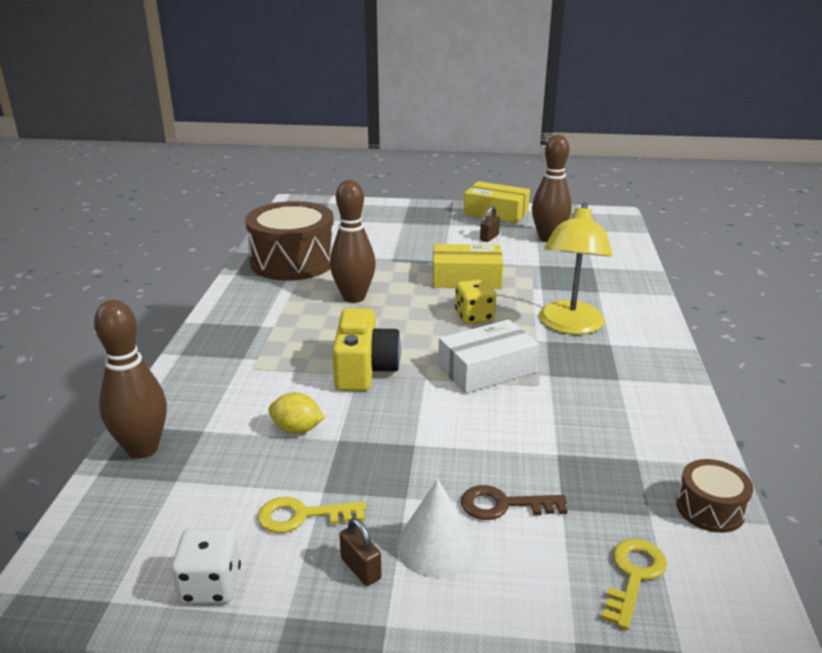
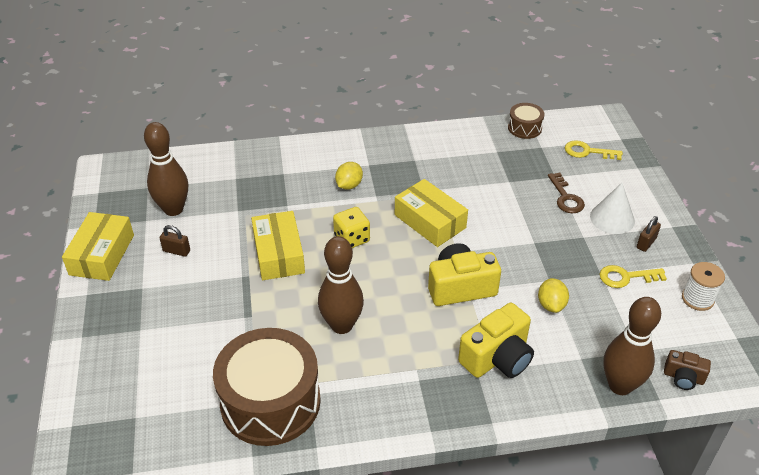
camera: 105 degrees left, 15 degrees up
white dice [171,528,241,604] -> white spool [682,262,725,311]
yellow key [258,497,366,533] -> yellow key turned 105 degrees clockwise [600,265,667,288]
white box [438,320,539,393] -> yellow box [395,179,468,247]
yellow lamp [539,203,612,335] -> yellow lemon [335,162,363,190]
none -> yellow camera [458,303,534,378]
none -> brown camera [664,350,711,390]

